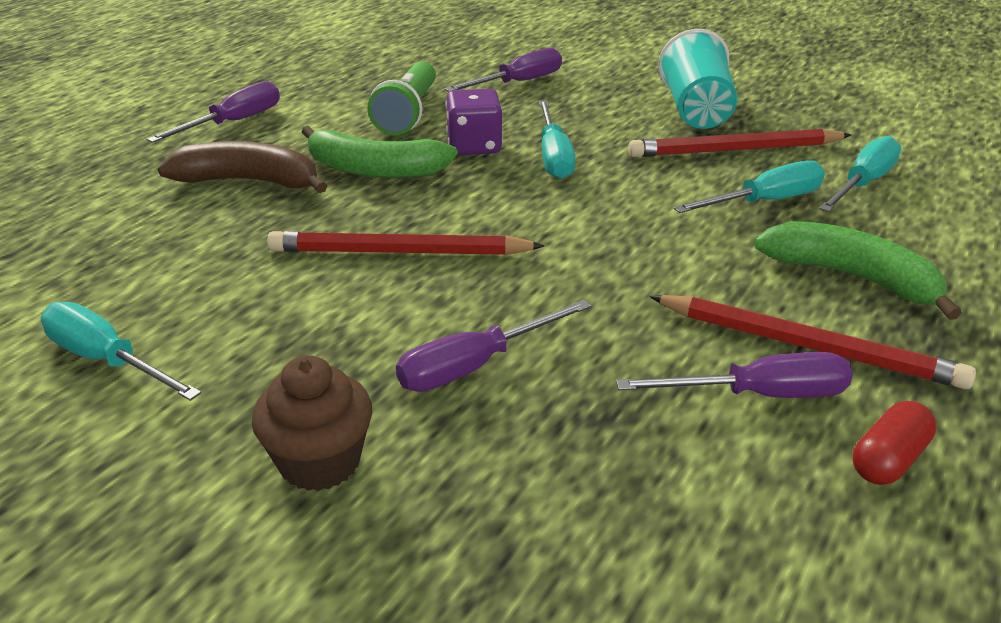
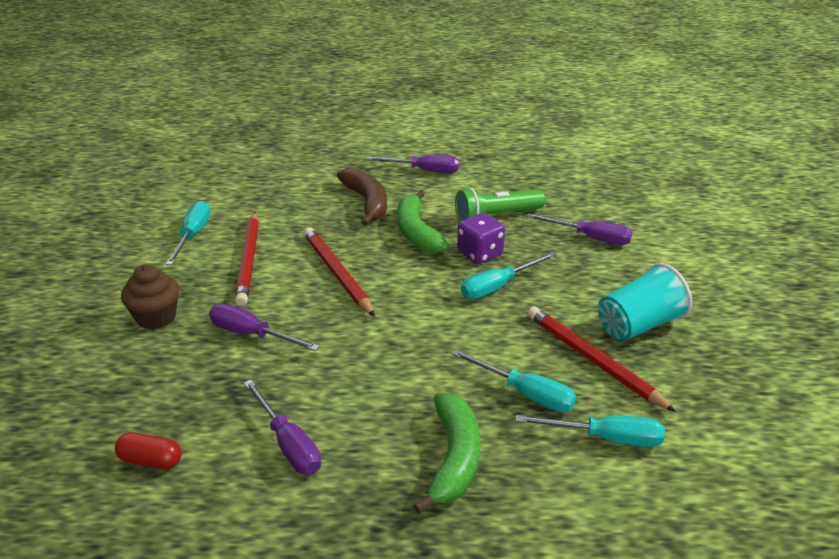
camera: 60 degrees right, 0 degrees up
red pencil [649,295,976,389] -> red pencil moved to [235,212,259,307]
red capsule [853,401,936,485] -> red capsule moved to [115,432,181,469]

